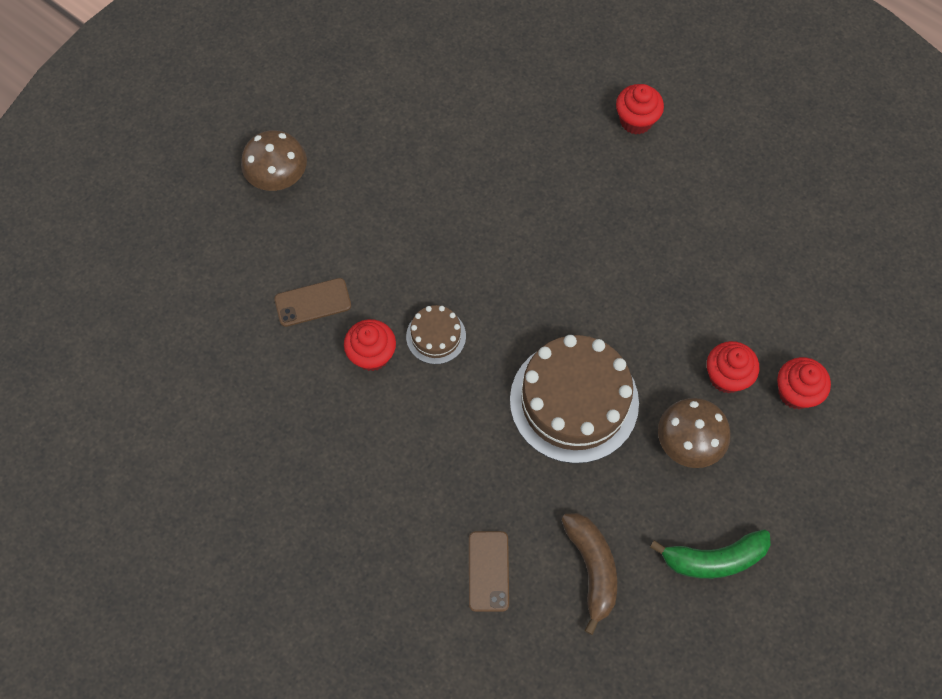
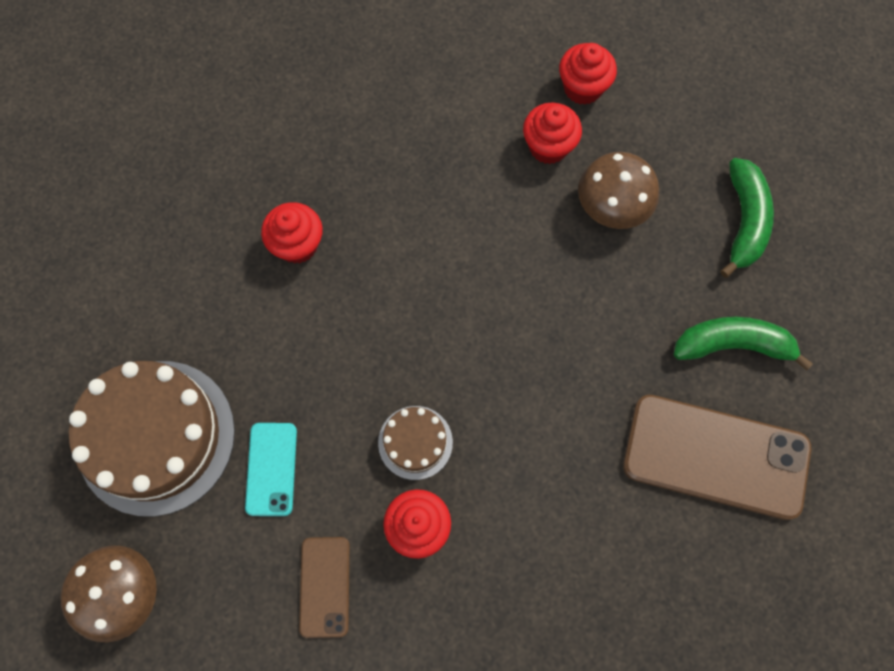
camera: 75 degrees left, 5 degrees up
brown phone [469,531,509,612] -> brown phone [623,395,811,520], size x1.92
brown cake [510,335,639,464] -> brown cake moved to [69,361,235,517]
brown banana [561,513,617,635] -> green banana [674,317,813,371]
red cupcake [616,84,664,135] -> red cupcake moved to [261,202,323,264]
none -> turquoise phone [245,423,297,516]

